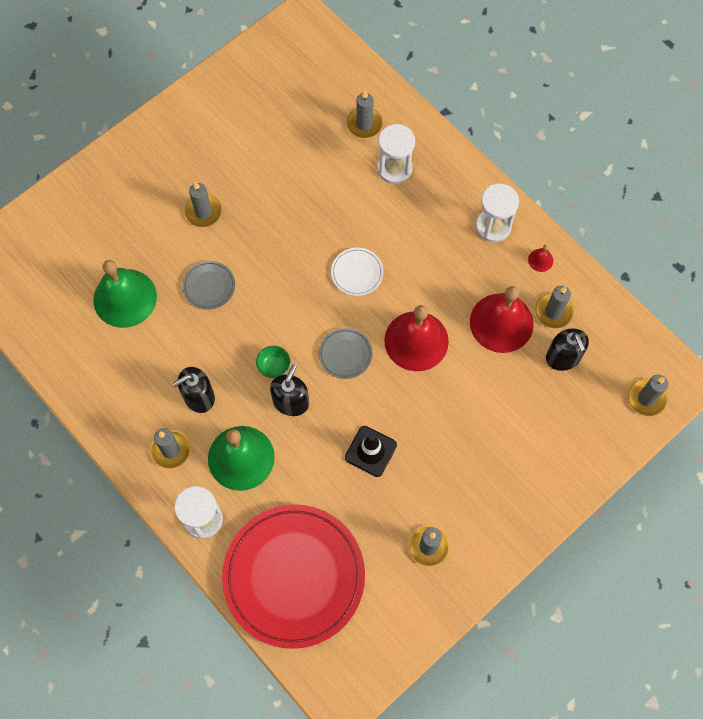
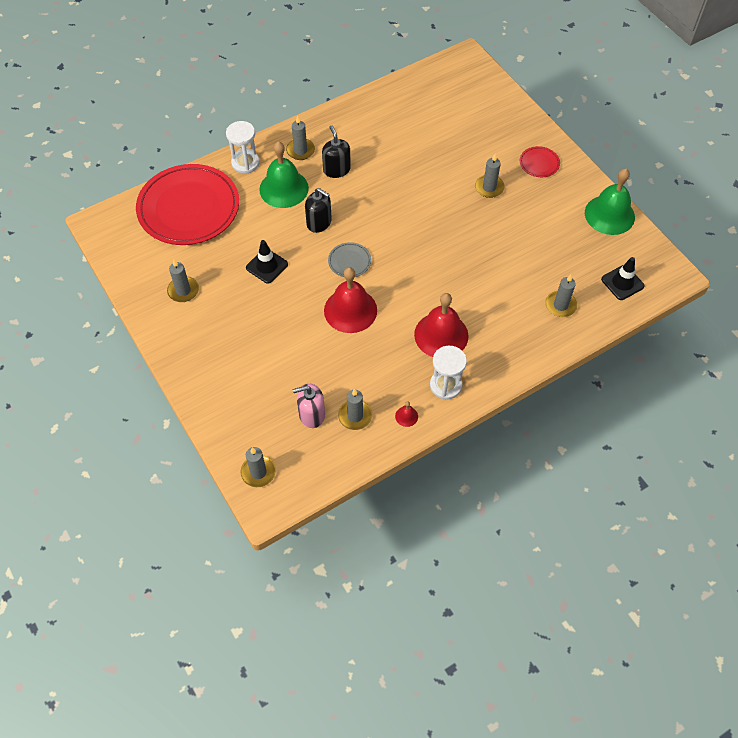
camera: 100 degrees right, 10 degrees down
green bell [93,260,157,328] -> green bell moved to [585,169,635,235]
grey plate [182,261,235,310] -> none
green bowl [256,346,290,378] -> none
white plate [331,248,384,296] -> none
white hourglass [377,124,415,184] -> none
red bell [470,286,534,353] -> red bell moved to [414,293,468,357]
black soap dispenser [546,328,589,371] -> pink soap dispenser [293,384,325,428]
none -> red plate [520,146,560,177]
none -> black traffic cone [601,257,644,300]

